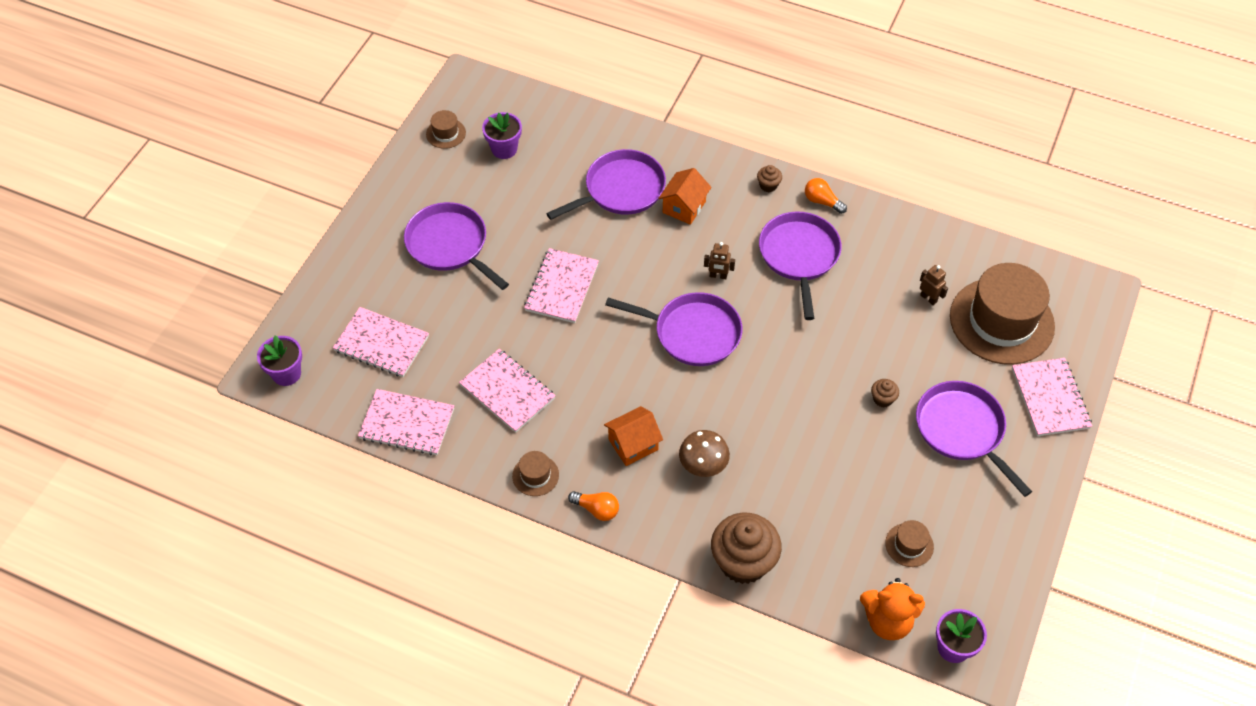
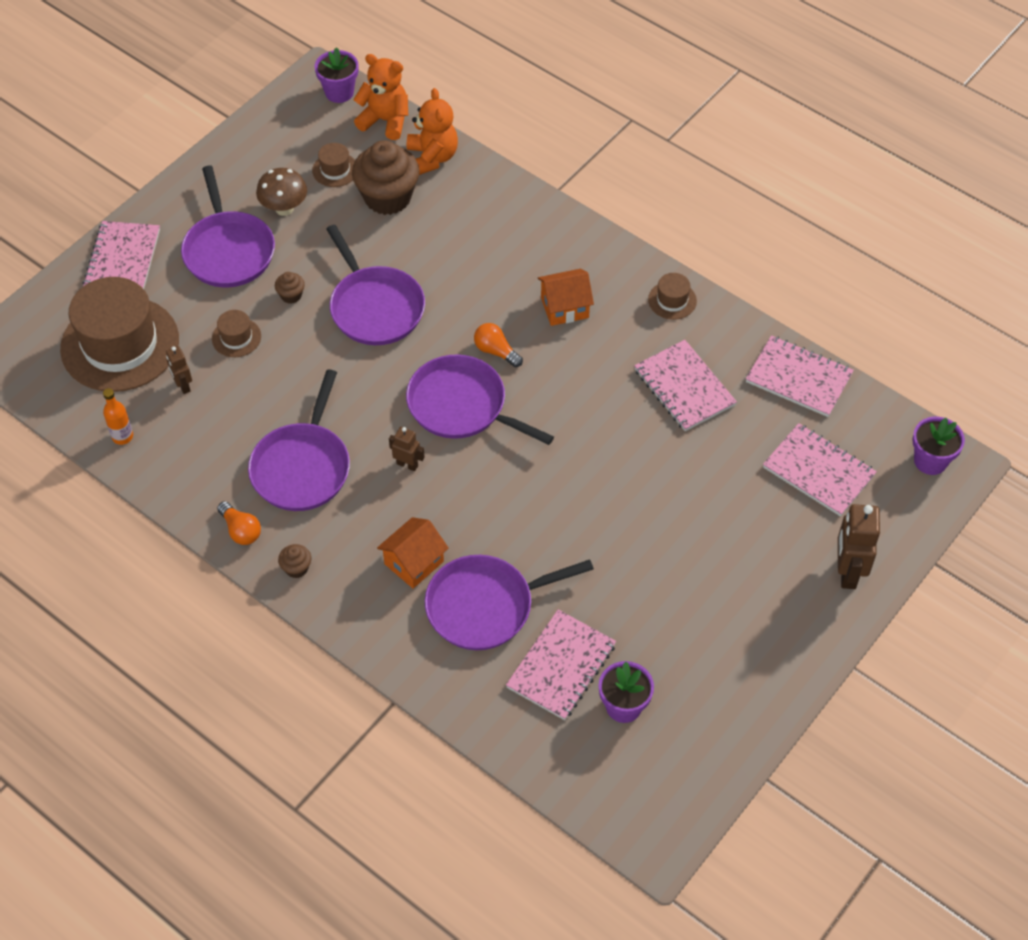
camera: 165 degrees left, 0 degrees up
purple pan [404,202,509,290] -> purple pan moved to [326,225,425,345]
brown hat [426,110,466,149] -> brown hat moved to [212,310,261,357]
pink notebook [524,248,599,323] -> pink notebook moved to [506,609,616,720]
orange light bulb [568,491,619,521] -> orange light bulb moved to [474,323,523,367]
brown mushroom [679,430,730,477] -> brown mushroom moved to [256,168,307,216]
brown cupcake [711,513,782,584] -> brown cupcake moved to [352,140,420,215]
none -> orange bottle [103,388,133,445]
none -> orange teddy bear [407,88,458,175]
none -> brown robot [838,504,880,589]

